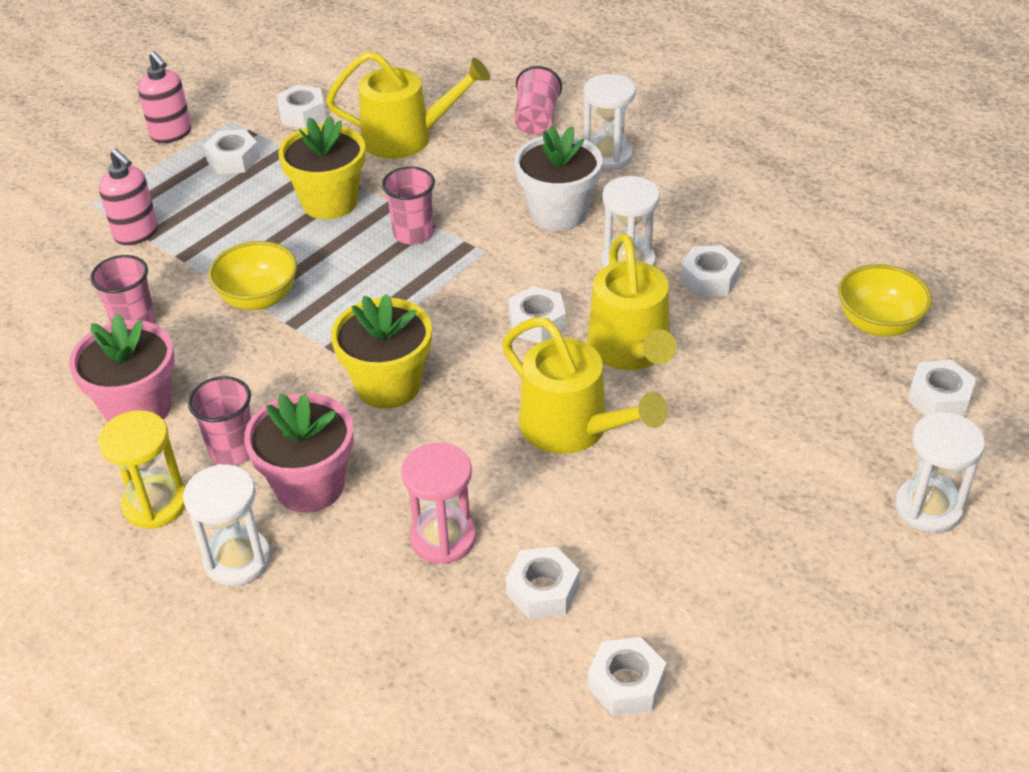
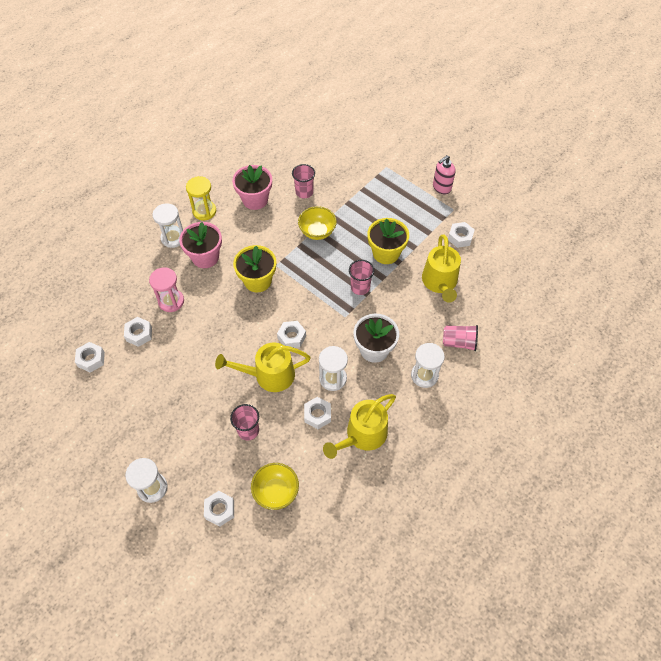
camera: 90 degrees right, 15 degrees up
pink soap dispenser [99,149,158,245] -> none
pink cup [188,376,251,466] -> pink cup moved to [230,404,259,440]
white nut [203,129,260,174] -> none
yellow watering can [502,318,668,454] -> yellow watering can moved to [323,394,396,459]

